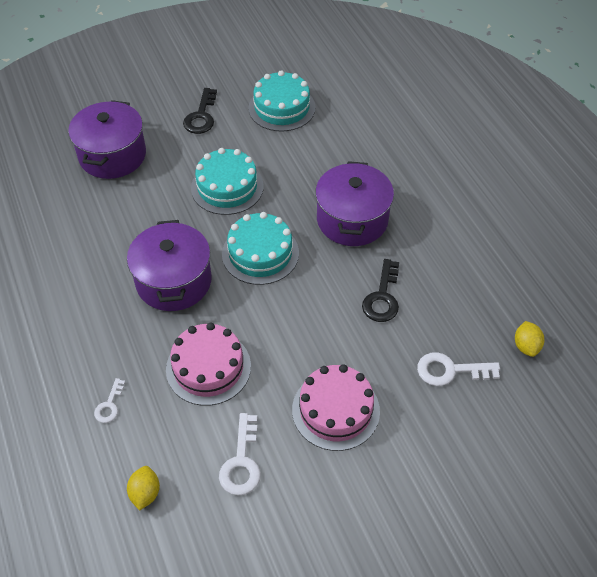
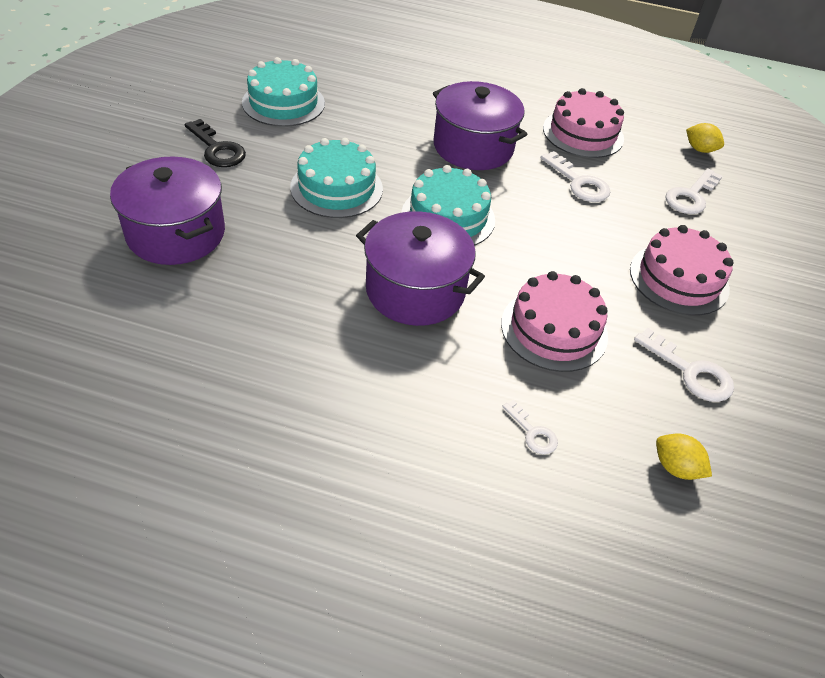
camera: 55 degrees left, 5 degrees down
black key [362,259,399,322] -> white key [541,151,610,202]
none -> pink cake [543,88,624,158]

